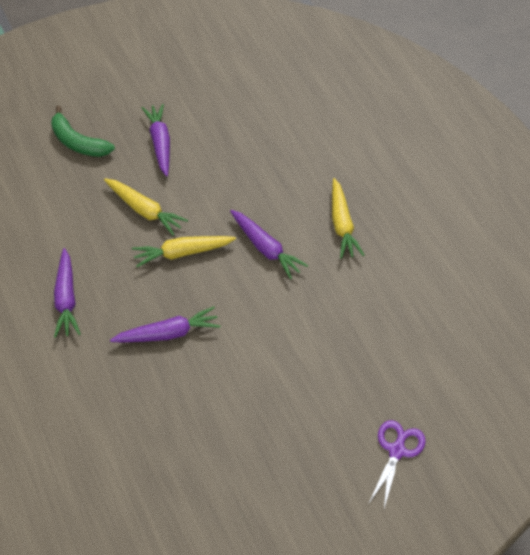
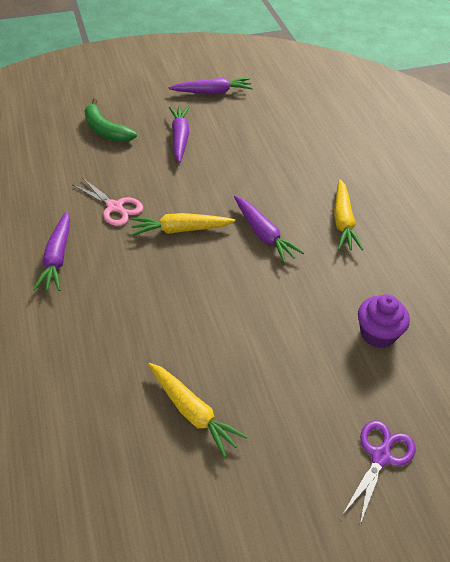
camera: 10 degrees right, 5 degrees down
yellow carrot [104,179,188,236] -> yellow carrot moved to [148,363,247,458]
purple carrot [110,307,221,343] -> purple carrot moved to [169,78,253,94]
none -> pink scissors [72,178,143,226]
none -> purple cupcake [358,294,410,348]

